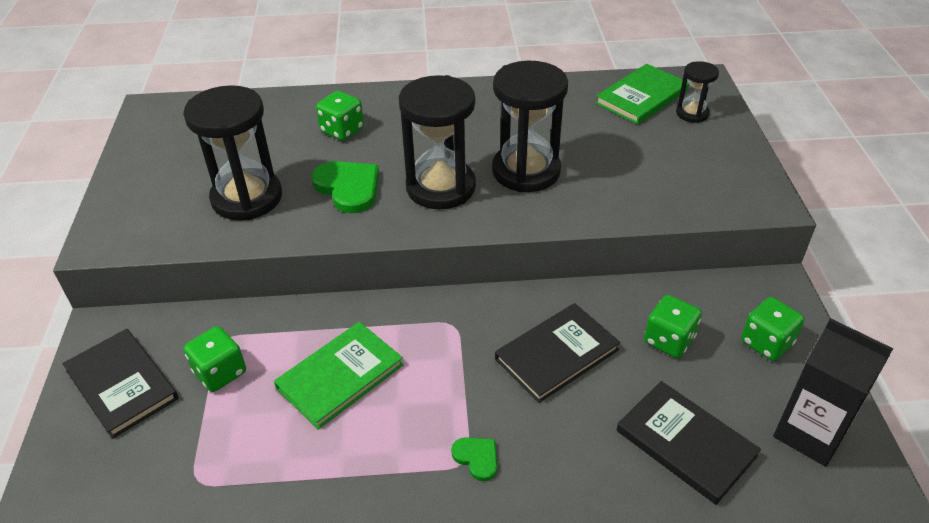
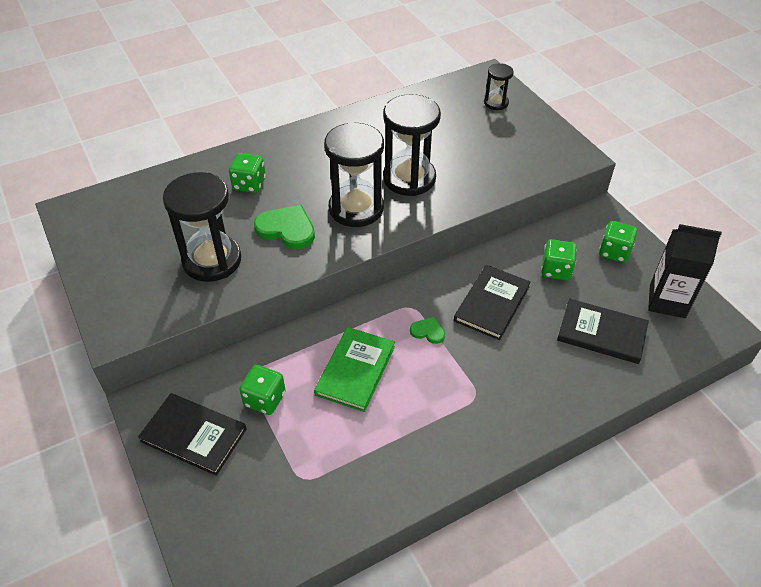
camera: 25 degrees left, 5 degrees up
green heart [451,437,498,481] -> green heart moved to [410,317,445,344]
green book [595,64,689,125] -> none

